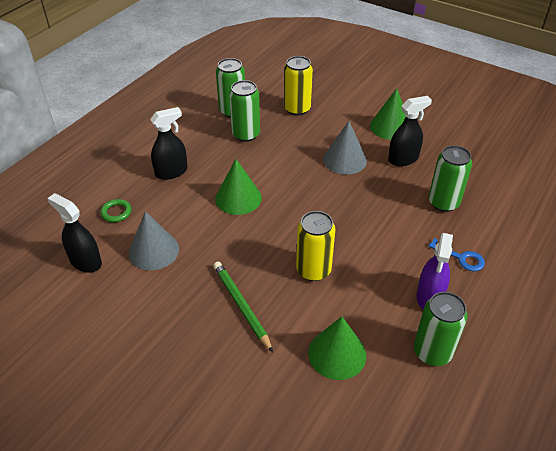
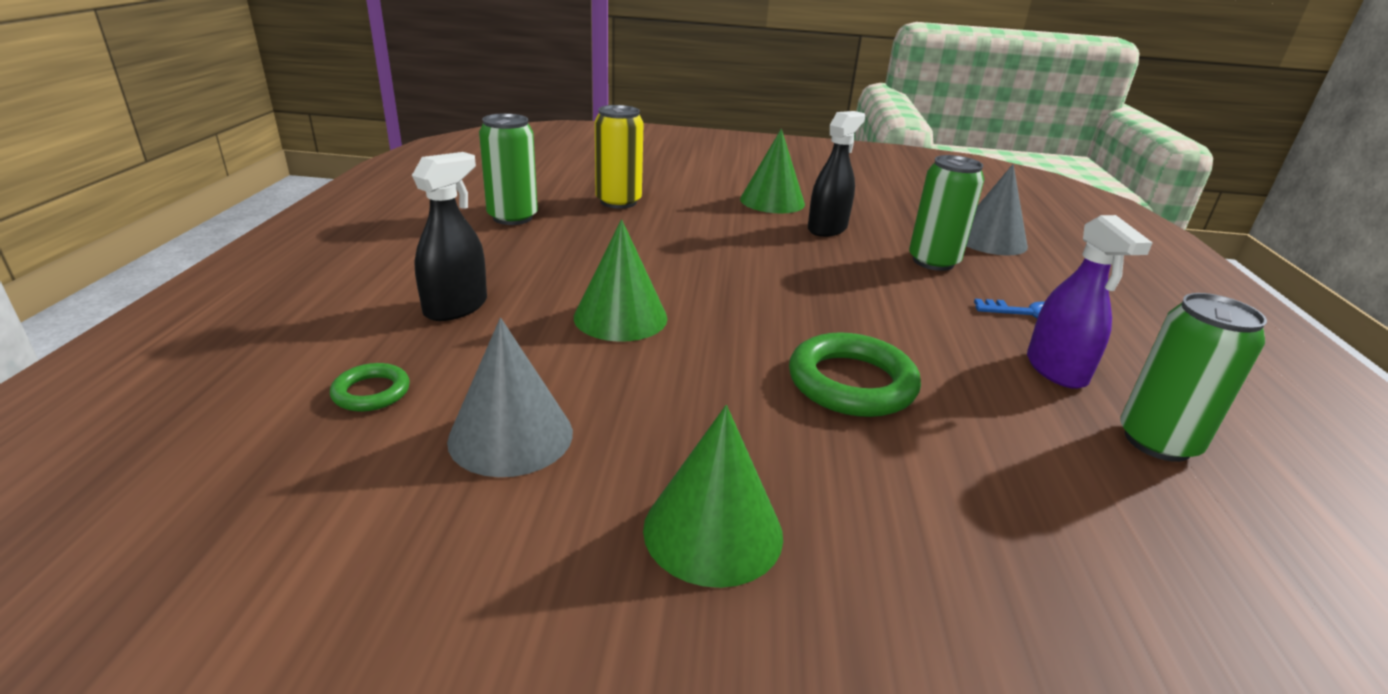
camera: 30 degrees left, 15 degrees down
black spray bottle [47,193,102,273] -> none
green pencil [213,262,273,352] -> none
green can [229,80,260,142] -> none
yellow can [296,211,335,281] -> green ring [789,332,921,417]
green cone [308,316,366,380] -> green cone moved to [643,405,783,588]
grey cone [323,121,367,175] -> grey cone moved to [966,164,1028,256]

